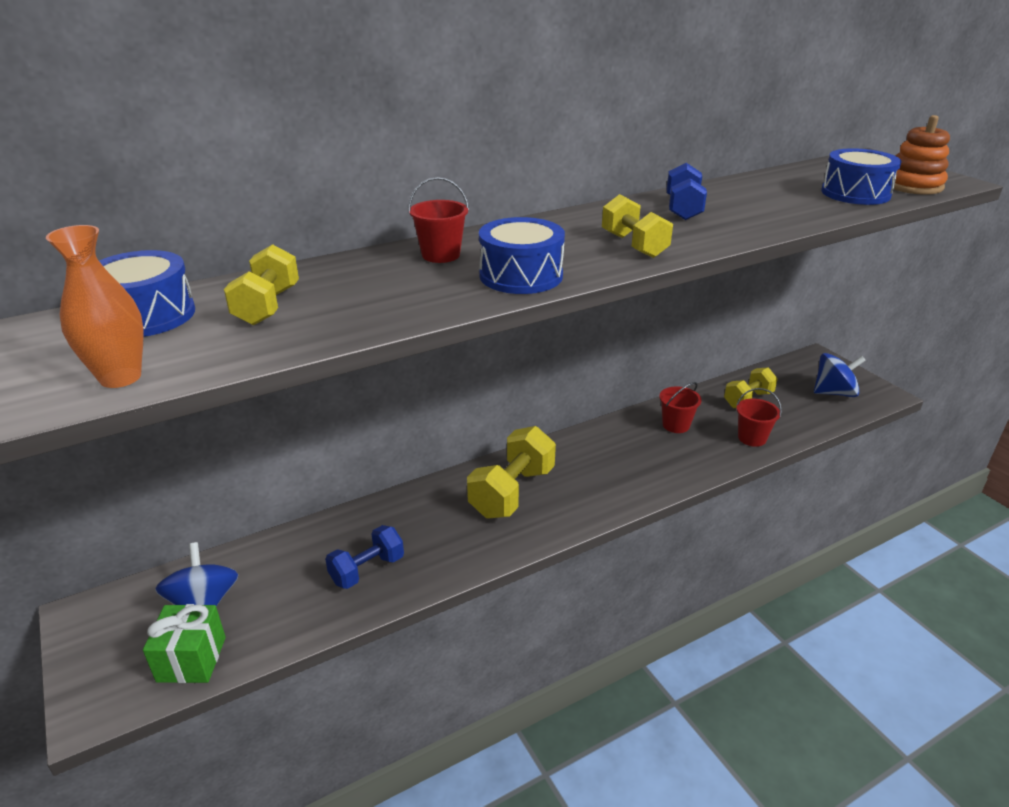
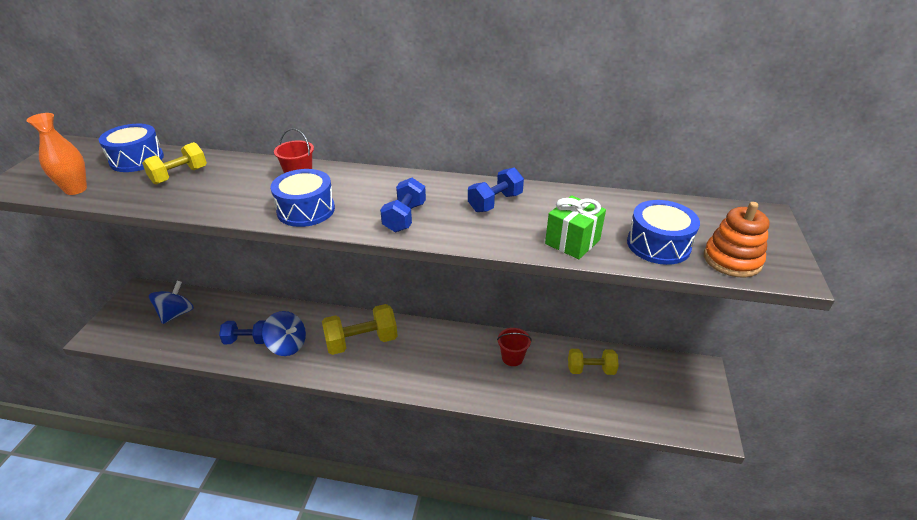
camera: 40 degrees right, 5 degrees up
green gift [143,604,226,683] -> green gift moved to [545,195,606,259]
yellow dumbbell [602,194,673,258] -> blue dumbbell [380,178,426,232]
red bucket [736,388,782,447] -> none
blue spinning top [814,353,866,397] -> blue spinning top moved to [262,311,306,356]

